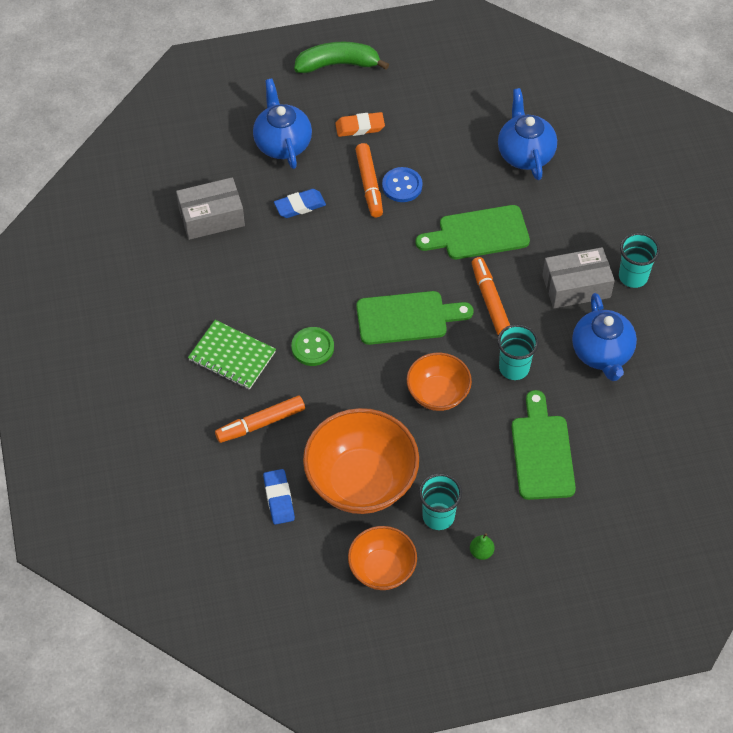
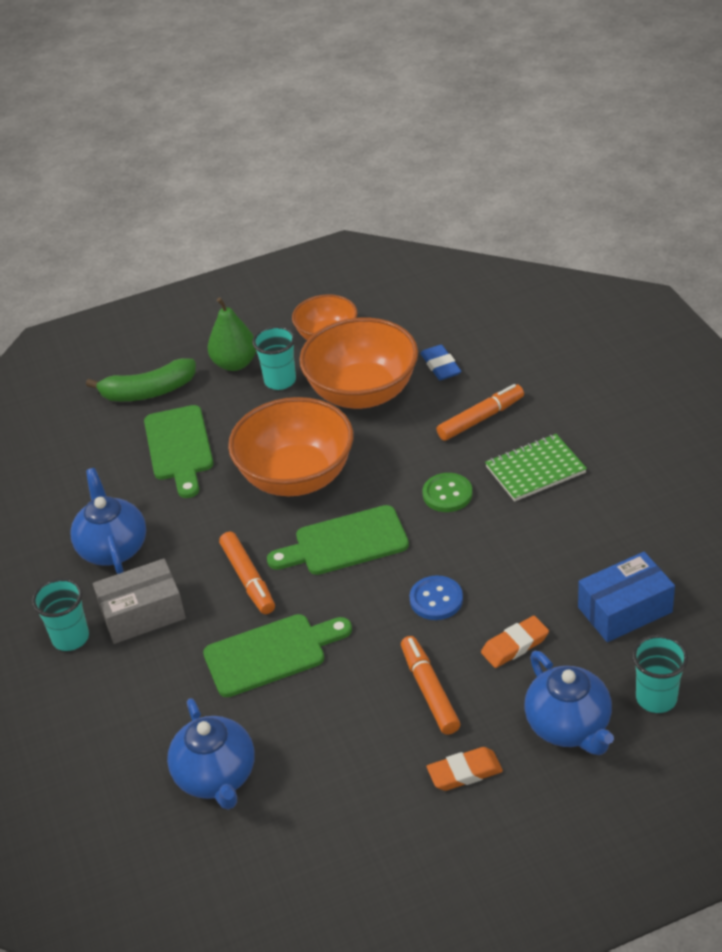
camera: 175 degrees right, 15 degrees down
grey box [176,177,245,240] -> blue box [578,552,675,642]
green notebook [188,320,276,390] -> green notebook turned 45 degrees counterclockwise [485,434,587,501]
blue eraser [274,189,326,218] -> orange eraser [481,616,549,668]
green banana [294,42,389,73] -> green banana moved to [86,358,196,401]
blue button [382,167,422,202] -> blue button moved to [409,575,463,620]
orange bowl [407,352,472,411] -> orange bowl [228,397,353,496], size x1.71
green pear [470,533,495,560] -> green pear [208,298,256,371], size x2.03
turquoise cup [498,324,539,380] -> turquoise cup moved to [632,635,688,713]

